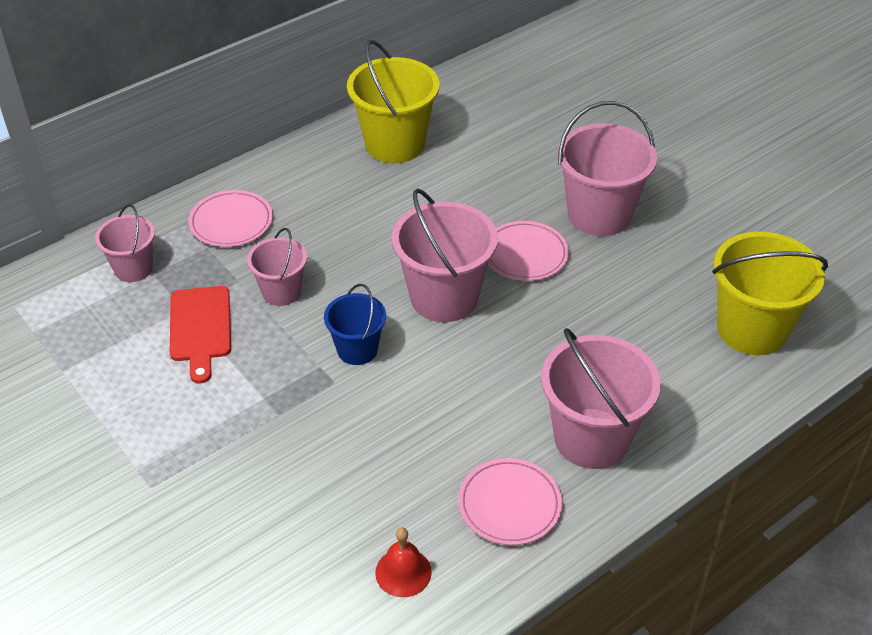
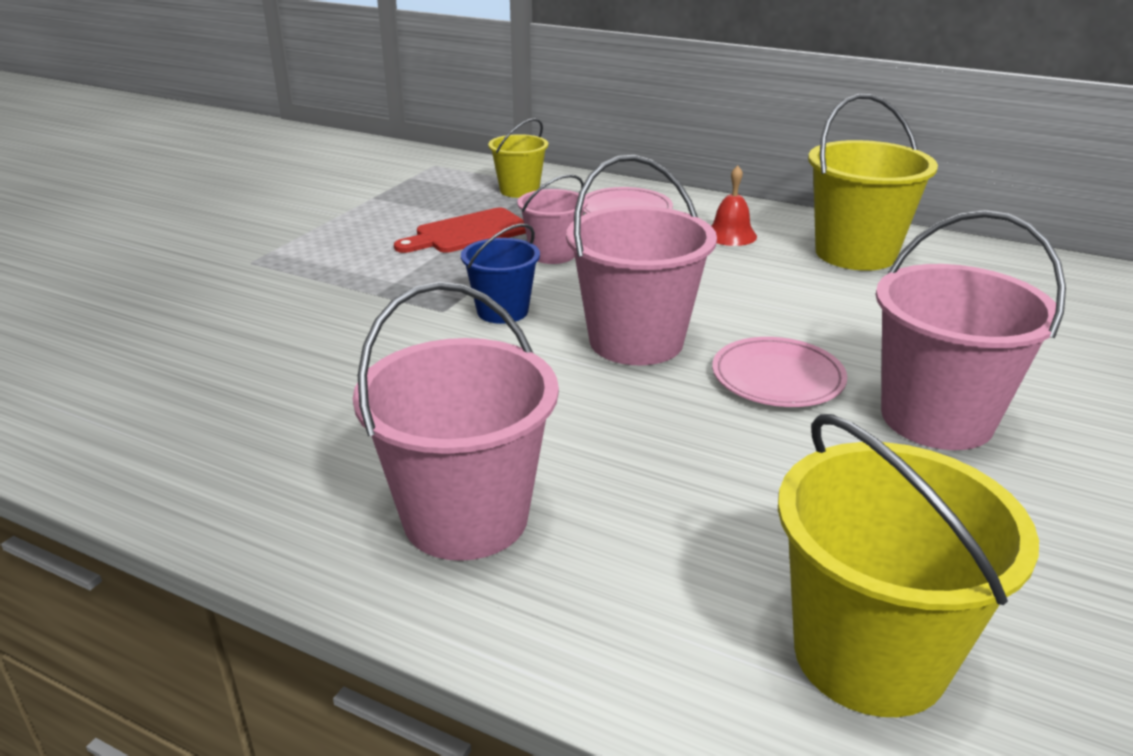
camera: 65 degrees right, 15 degrees down
pink bucket [95,204,155,282] -> yellow bucket [488,118,548,198]
red bell [375,527,432,597] -> red bell moved to [711,165,757,246]
pink plate [458,458,562,545] -> none

